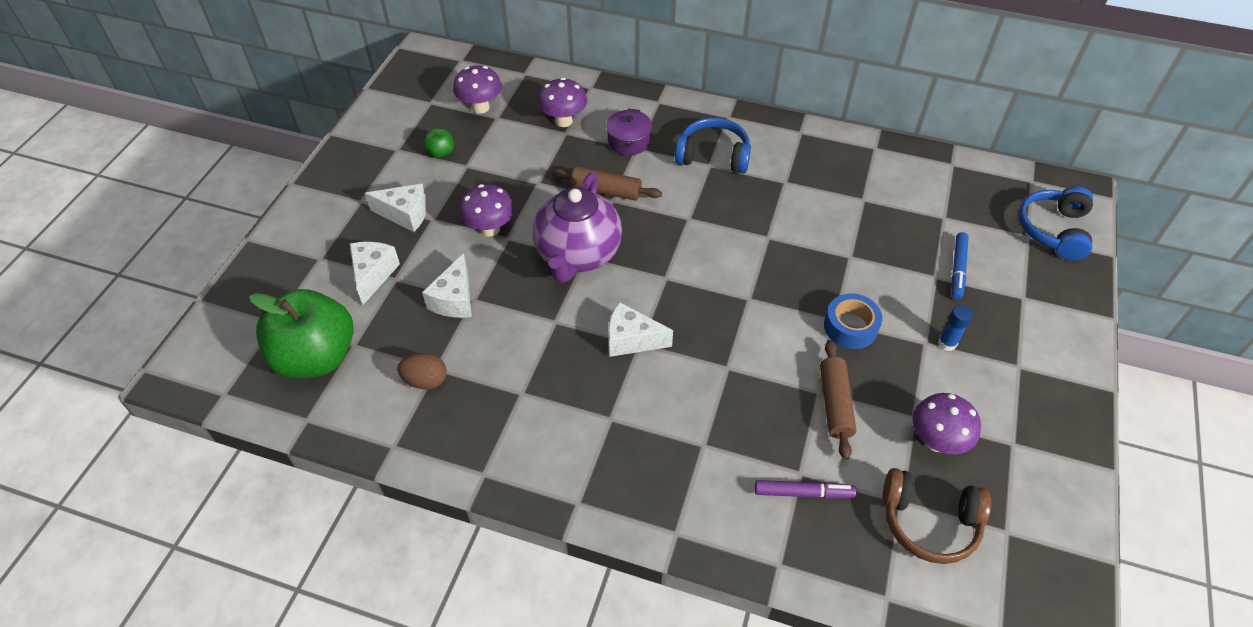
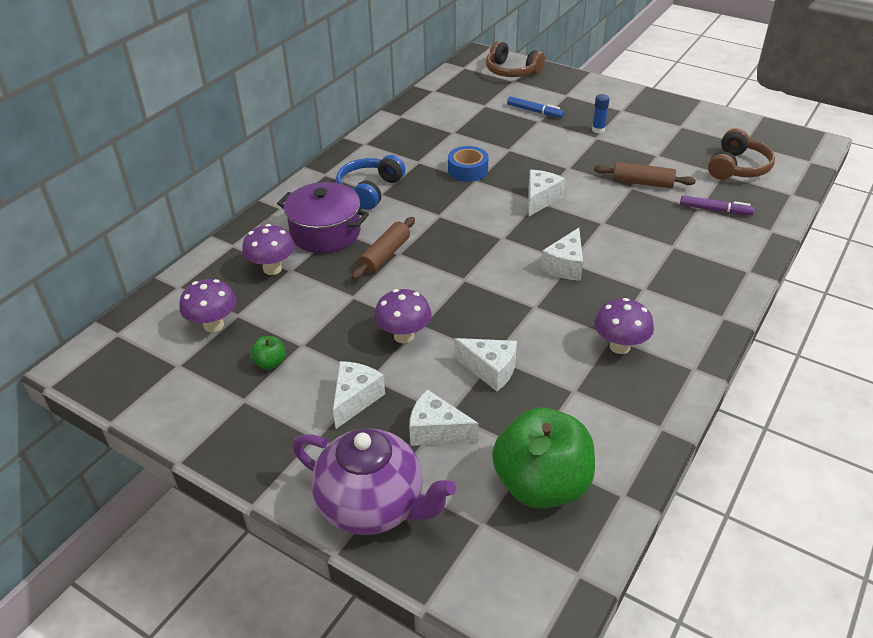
camera: 75 degrees left, 10 degrees down
brown egg [397,353,447,390] -> none
purple teapot [532,172,622,283] -> purple teapot moved to [292,428,456,535]
purple pot [606,109,652,155] -> purple pot [277,182,369,253], size x1.67
purple marker [754,480,857,499] -> purple marker turned 90 degrees clockwise [680,195,755,215]
blue tape [824,294,882,349] -> blue tape moved to [448,146,488,182]
purple mushroom [913,393,981,454] -> purple mushroom moved to [595,298,654,354]
blue headphones [1018,186,1093,261] -> brown headphones [486,41,545,77]
none -> white cheese [528,170,565,216]

